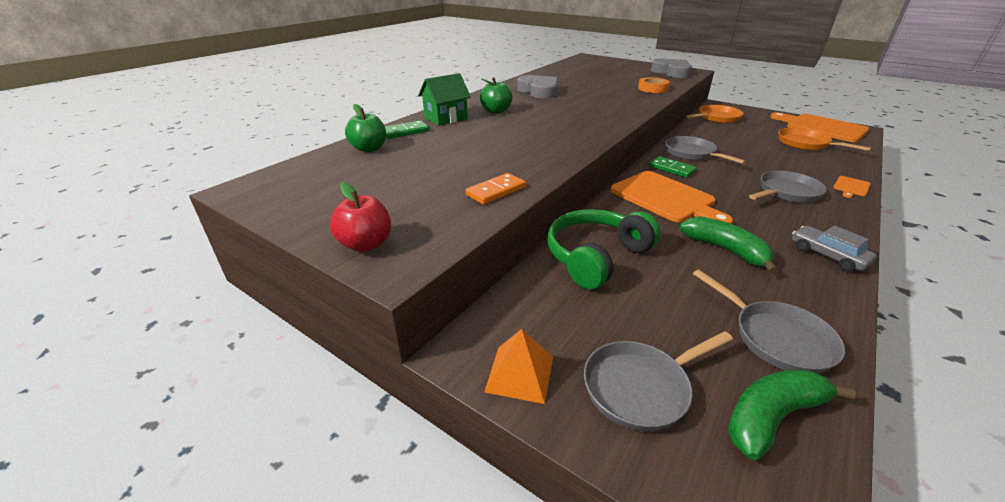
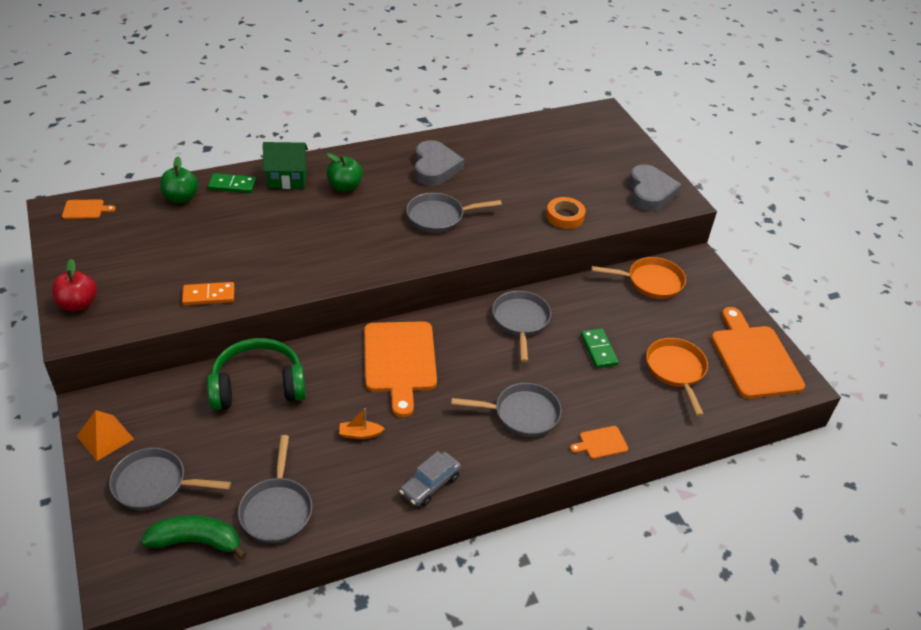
camera: 30 degrees right, 10 degrees up
green domino [649,156,697,178] -> green domino moved to [581,328,619,368]
green banana [679,216,778,273] -> orange boat [339,408,385,439]
grey car [792,225,877,272] -> grey car turned 135 degrees counterclockwise [399,451,461,506]
none -> orange cutting board [62,199,116,219]
none -> grey pan [406,193,502,233]

